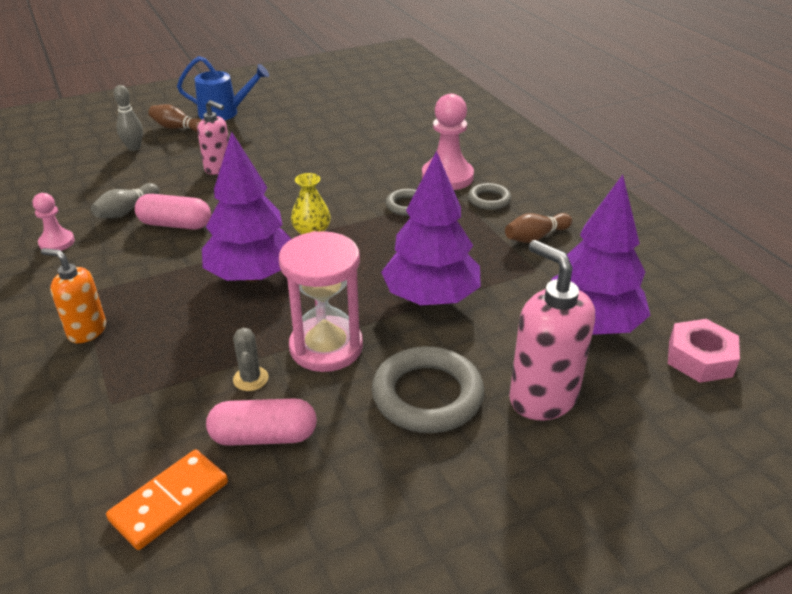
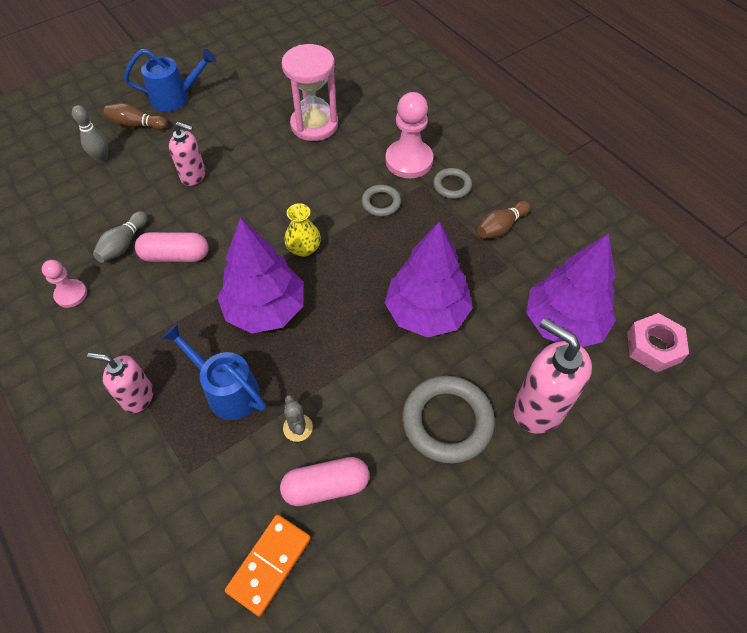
camera: 10 degrees left, 20 degrees up
orange soap dispenser [41,248,106,343] -> pink soap dispenser [87,353,153,413]
pink hourglass [279,231,363,372] -> pink hourglass moved to [282,44,338,141]
none -> blue watering can [162,323,266,420]

